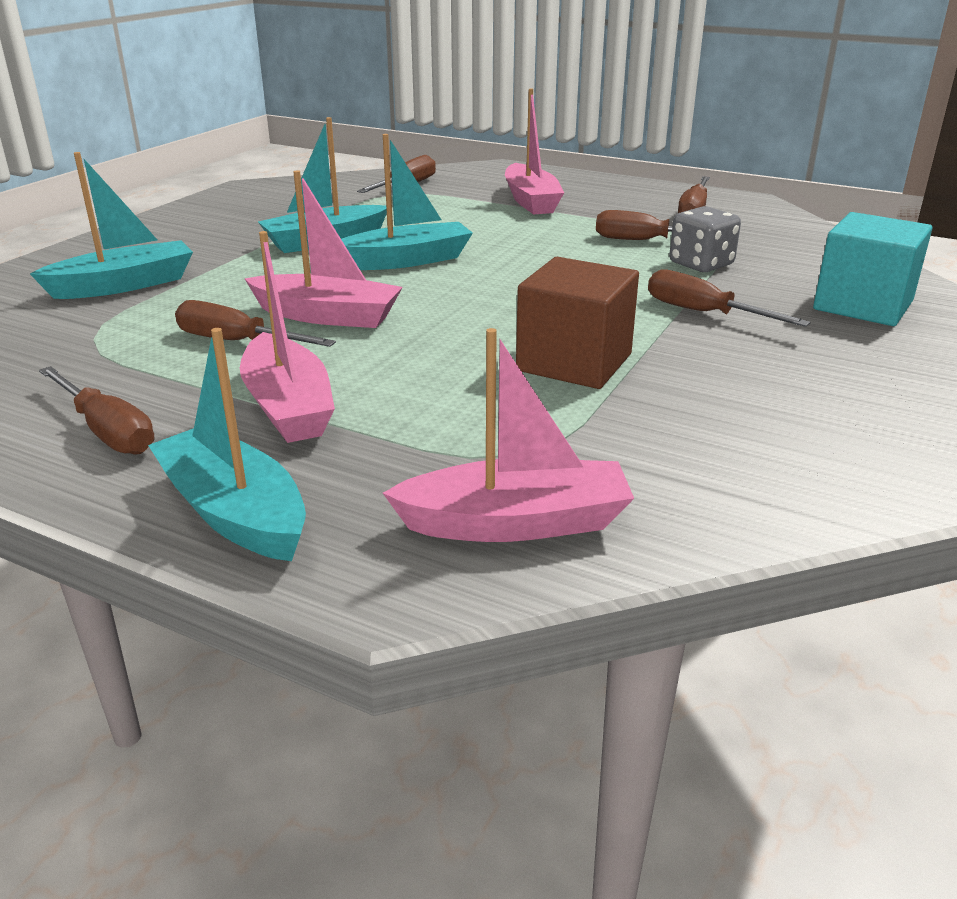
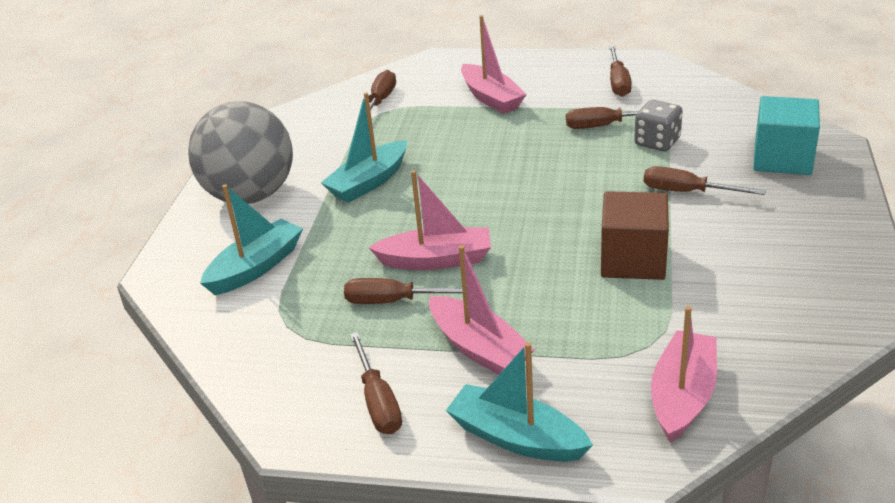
camera: 15 degrees left, 5 degrees up
brown screwdriver [39,366,154,454] -> brown screwdriver turned 45 degrees clockwise [350,332,402,434]
turquoise boat [341,134,473,270] -> none
pink boat [383,328,634,542] -> pink boat turned 45 degrees counterclockwise [651,306,717,443]
none -> grey ball [188,102,293,204]

